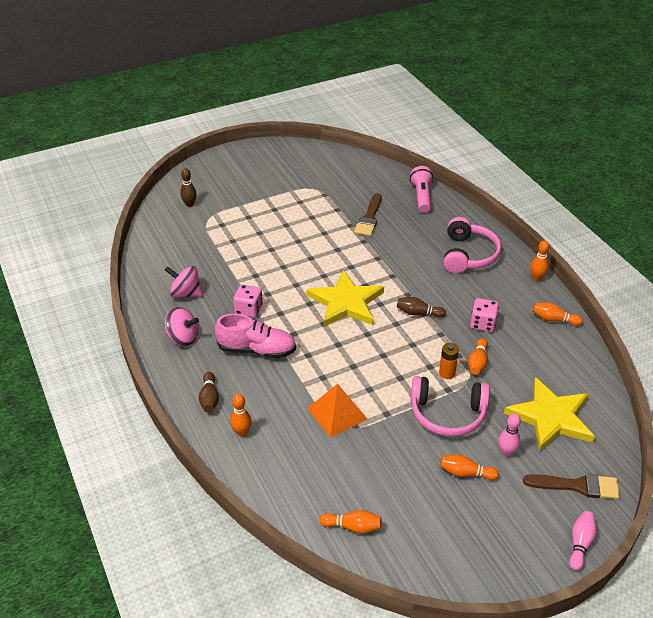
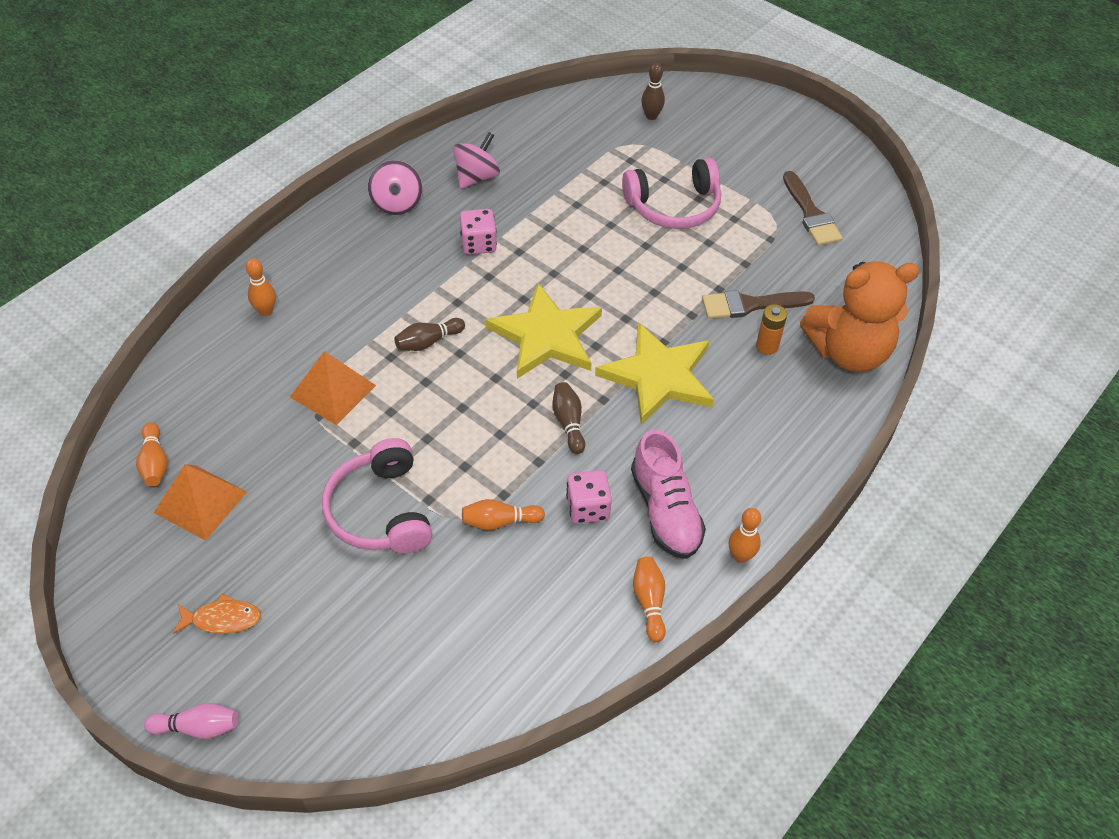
camera: 65 degrees right, 10 degrees up
pink spinning top [165,266,203,298] -> pink spinning top turned 45 degrees clockwise [453,132,500,189]
brown bowling pin [199,372,219,413] -> brown bowling pin moved to [394,318,465,351]
pink shoe [215,314,296,358] -> pink shoe moved to [631,430,706,559]
pink flashlight [410,166,433,213] -> orange teddy bear [800,262,919,372]
orange battery [439,343,459,379] -> orange battery moved to [756,304,787,355]
orange bowling pin [440,454,499,480] -> none
pink headphones [444,217,501,273] -> pink headphones moved to [622,158,721,229]
pink bowling pin [498,413,521,457] -> none
yellow star [504,377,595,452] -> yellow star moved to [595,322,714,425]
brown brush [523,474,620,499] -> brown brush moved to [783,171,843,246]
none -> orange pyramid [154,464,247,541]
none -> orange fish [173,594,261,634]

